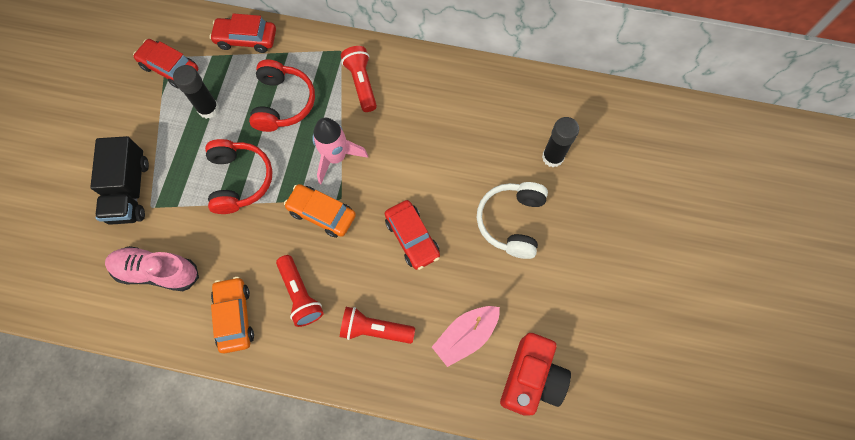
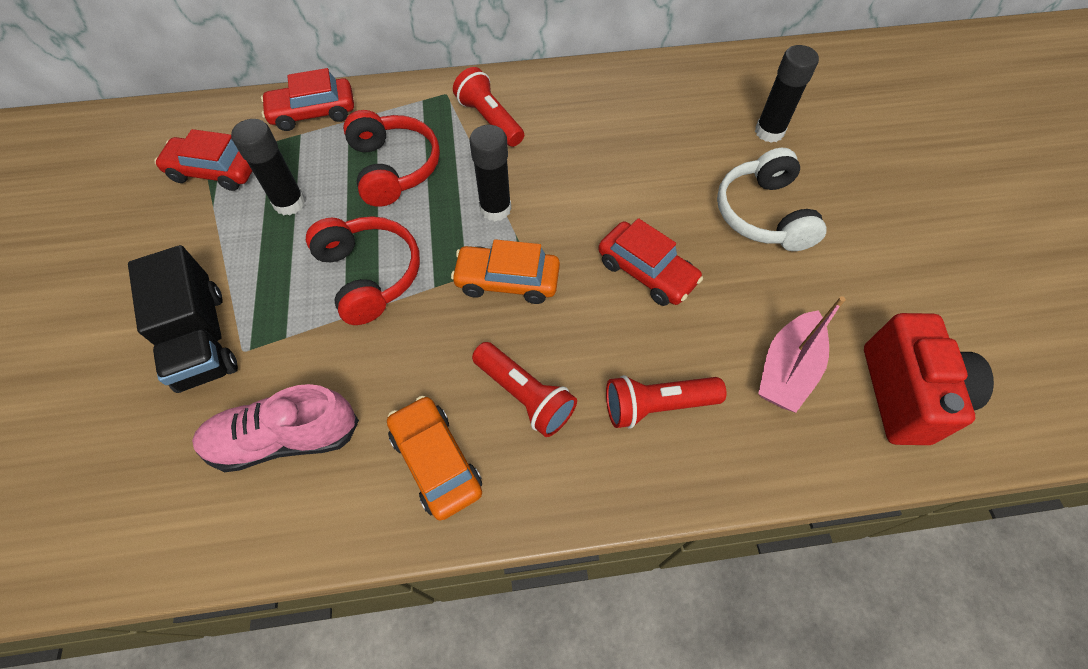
camera: 20 degrees left, 10 degrees down
pink rocket [312,118,368,184] -> black glue stick [469,125,511,222]

